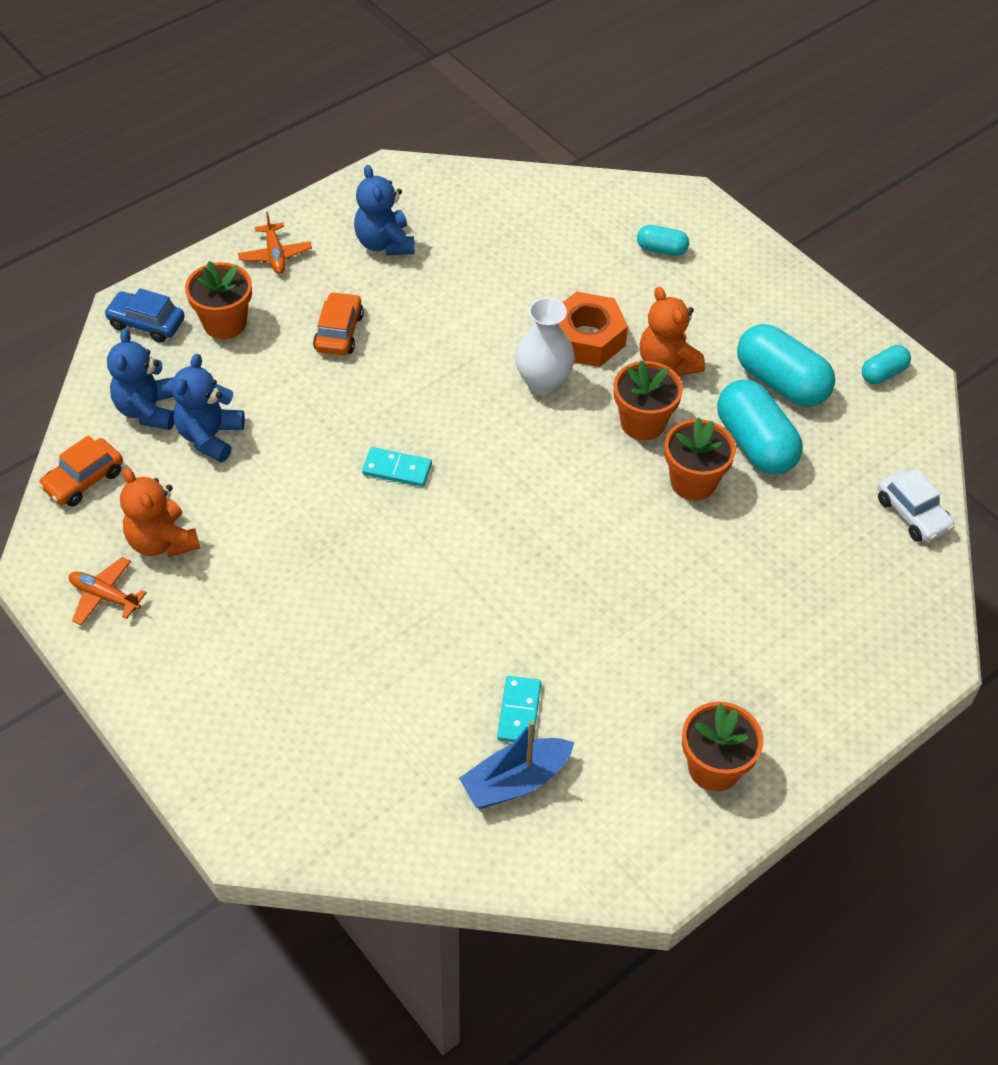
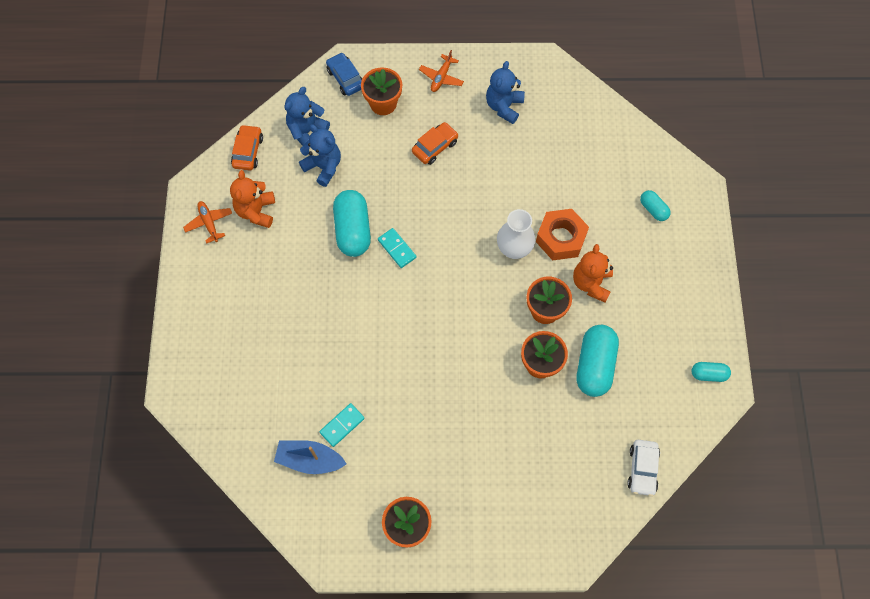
camera: 40 degrees right, 15 degrees up
orange car [38,435,123,507] -> orange car turned 105 degrees clockwise [231,124,263,170]
blue teddy bear [172,354,245,462] -> blue teddy bear turned 75 degrees clockwise [299,124,341,187]
turquoise capsule [737,324,835,407] -> turquoise capsule moved to [333,190,371,257]

